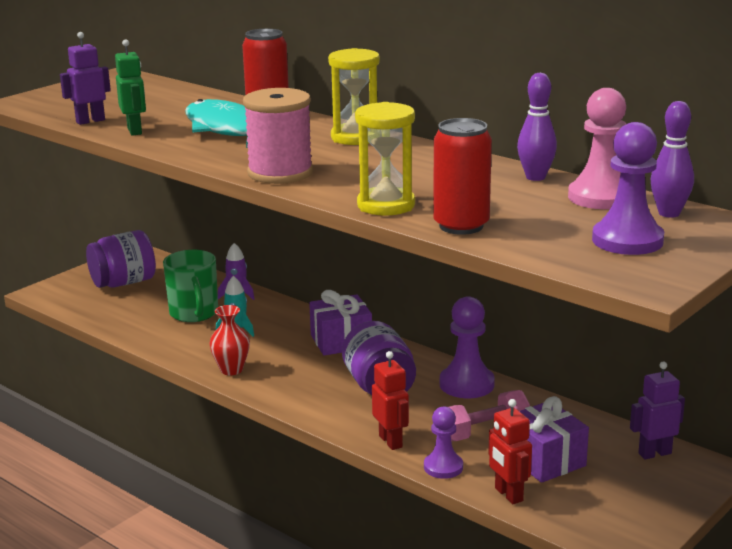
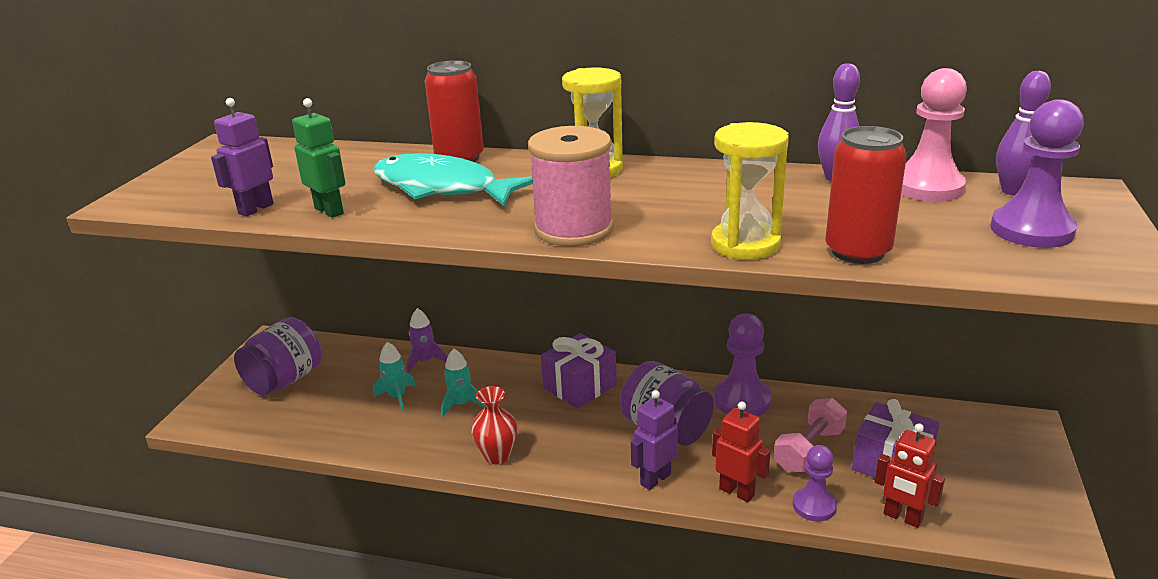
camera: 25 degrees left, 5 degrees up
green mug [163,250,218,322] -> turquoise rocket [373,342,415,411]
purple robot [630,361,685,459] -> purple robot moved to [631,390,678,490]

